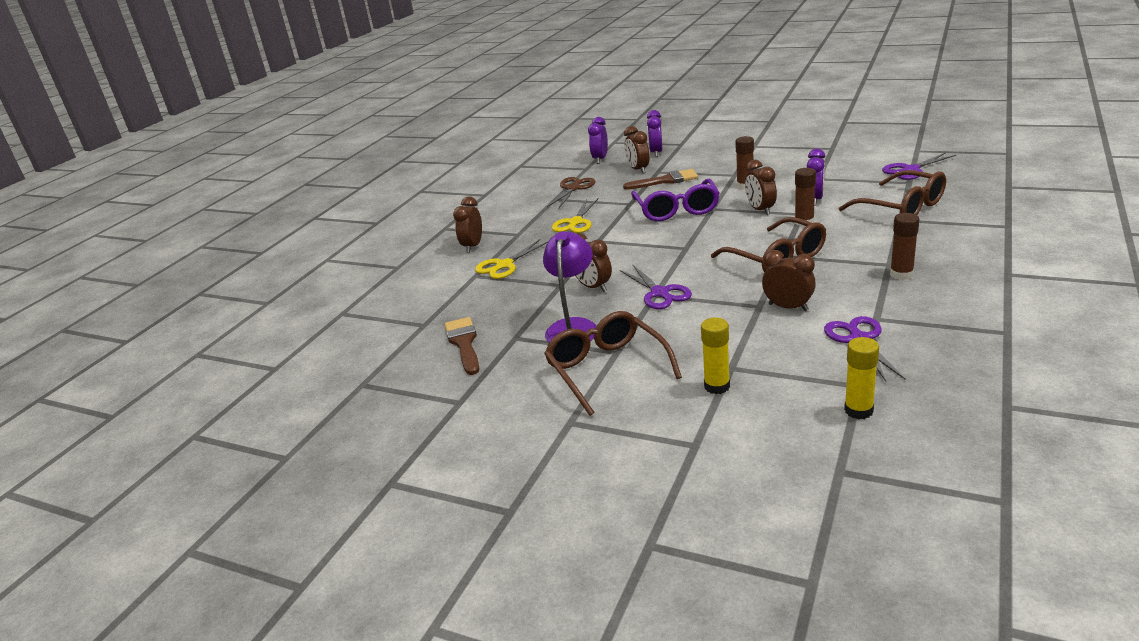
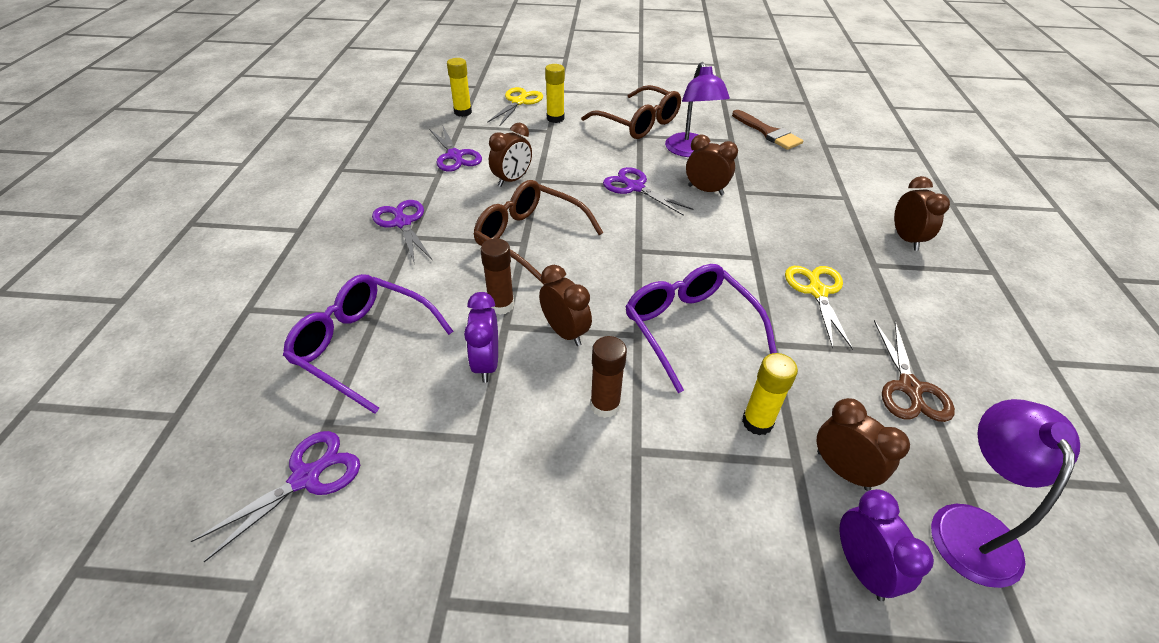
camera: 155 degrees right, 15 degrees up
yellow scissors [475,239,548,279] -> yellow scissors moved to [487,87,543,127]
purple clock [588,117,608,164] -> purple lamp [931,399,1080,588]
brown brush [623,169,698,190] -> yellow glue stick [742,353,798,436]
brown clock [762,250,816,311] -> brown clock turned 60 degrees counterclockwise [489,123,532,187]
brown glasses [839,170,946,215] -> purple glasses [283,274,454,414]
brown glue stick [890,213,920,280] -> purple scissors [372,200,432,265]

